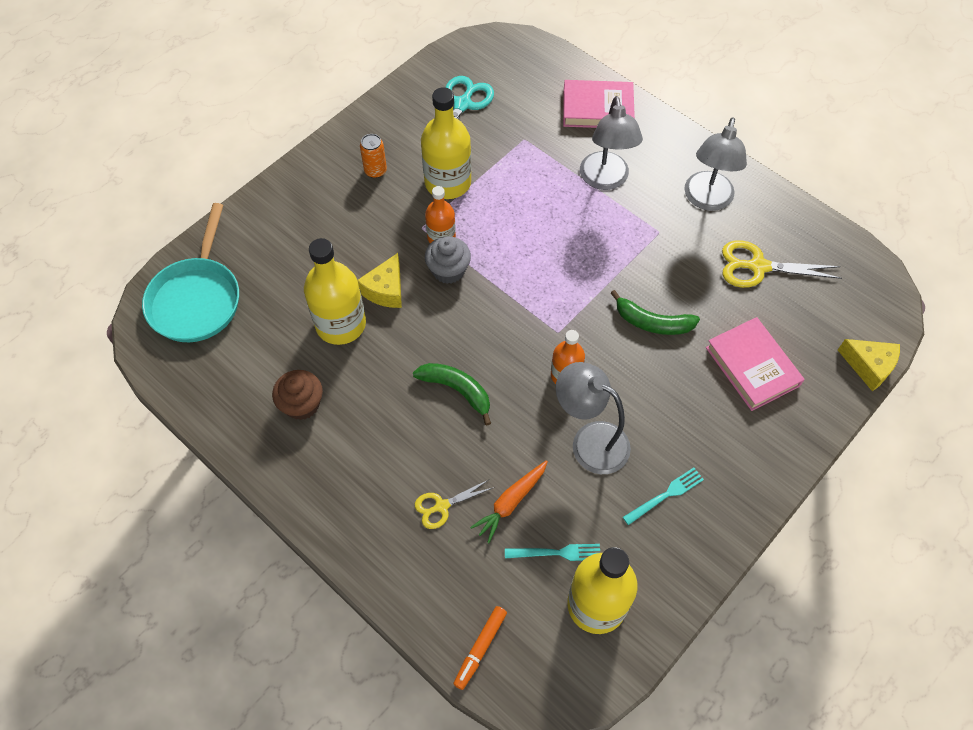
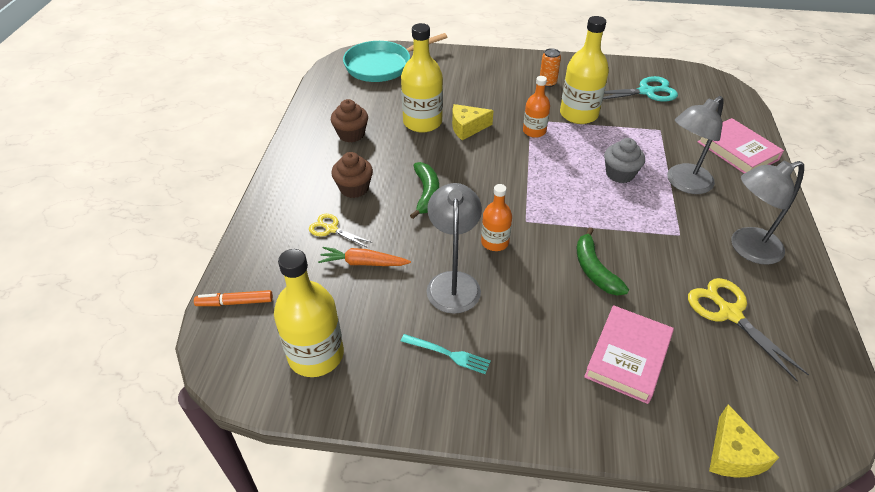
camera: 55 degrees right, 15 degrees down
grey cupcake [425,236,471,284] -> grey cupcake moved to [604,138,645,183]
turquoise fork [505,544,600,561] -> none
none -> brown cupcake [331,152,373,198]

